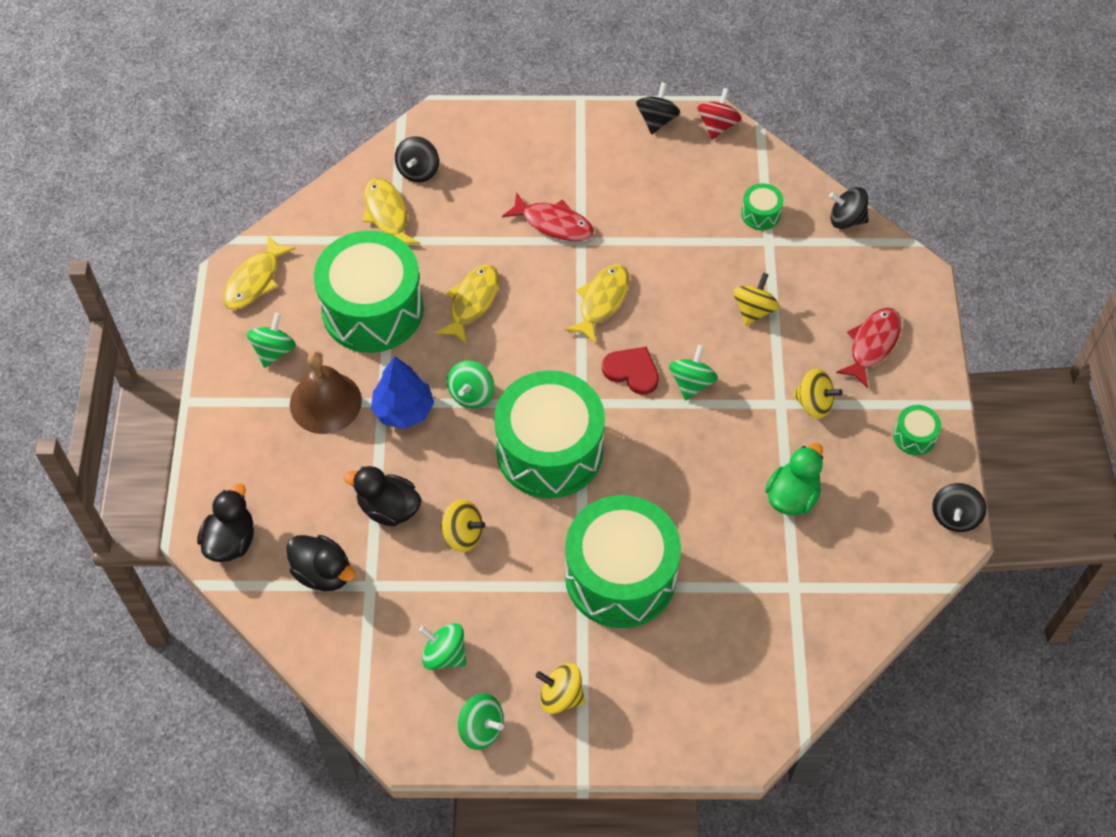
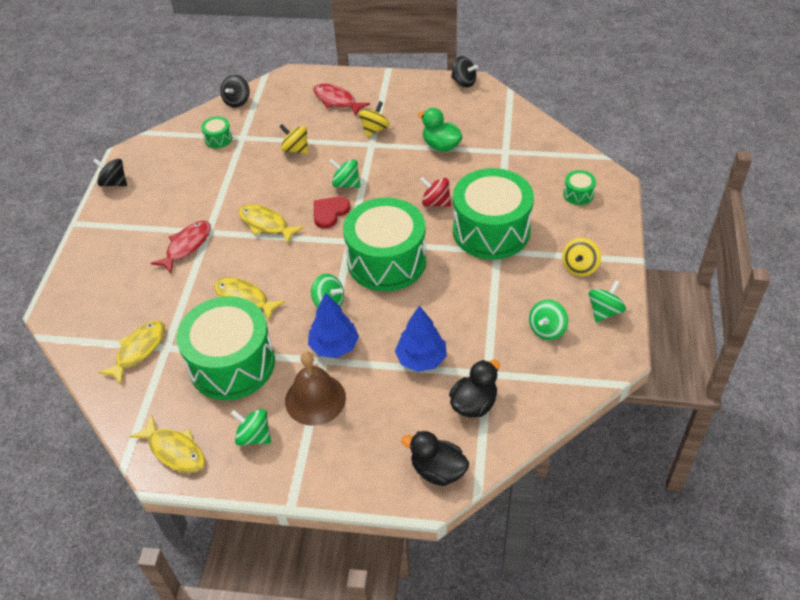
camera: 80 degrees left, 10 degrees down
black duck [343,466,422,527] -> blue tree [395,305,447,372]
yellow fish [363,178,420,244] -> yellow fish turned 135 degrees clockwise [98,321,165,384]
black spinning top [395,136,439,183] -> none
yellow spinning top [441,499,485,552] -> none
red spinning top [698,88,741,140] -> red spinning top moved to [420,177,451,207]
green drum [893,405,941,455] -> green drum moved to [563,170,596,205]

